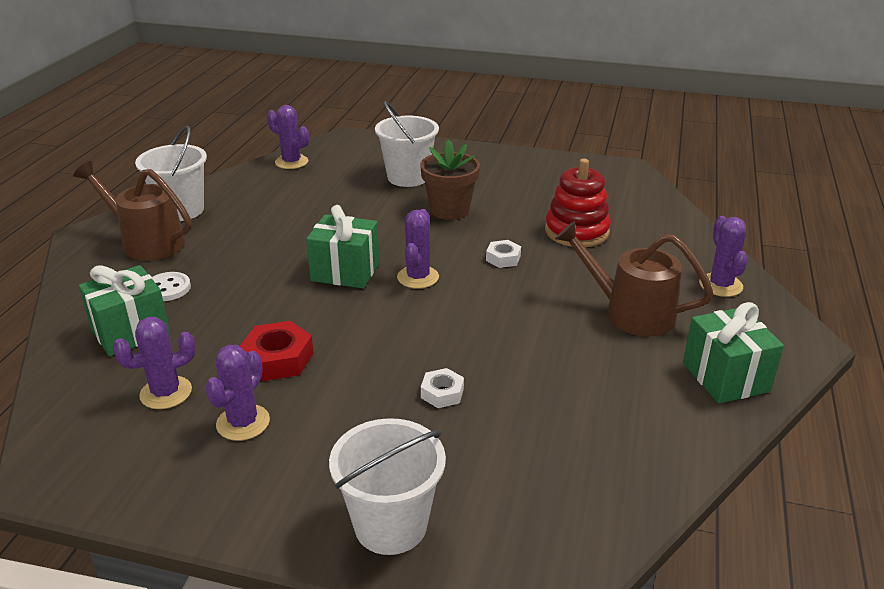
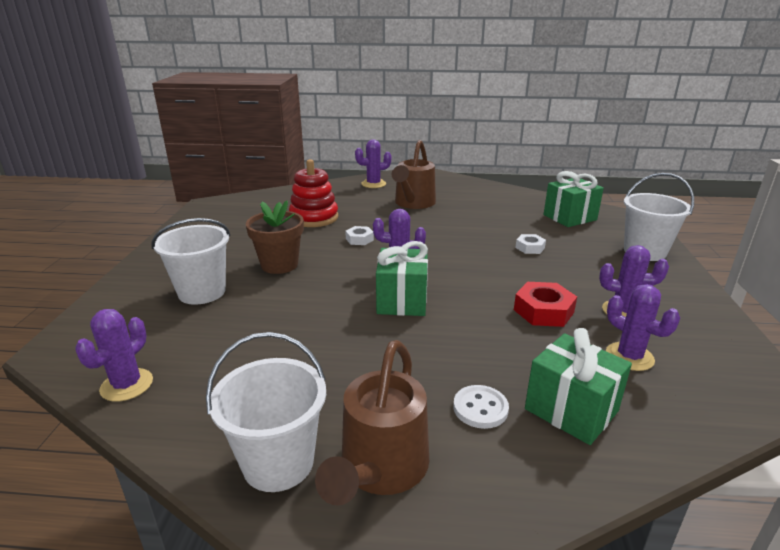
camera: 100 degrees left, 5 degrees down
green gift [683,302,784,403] -> green gift moved to [544,171,604,227]

